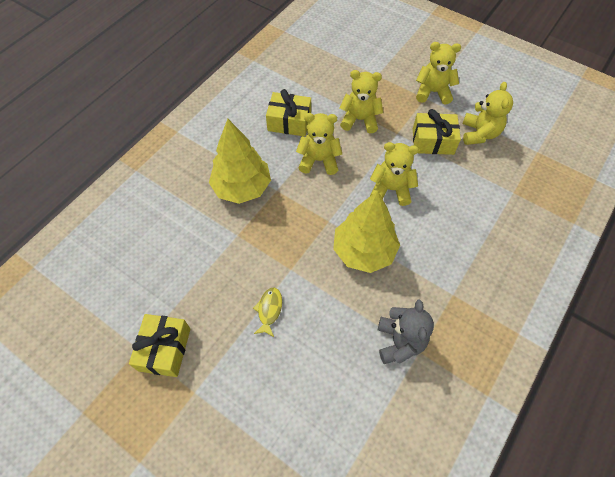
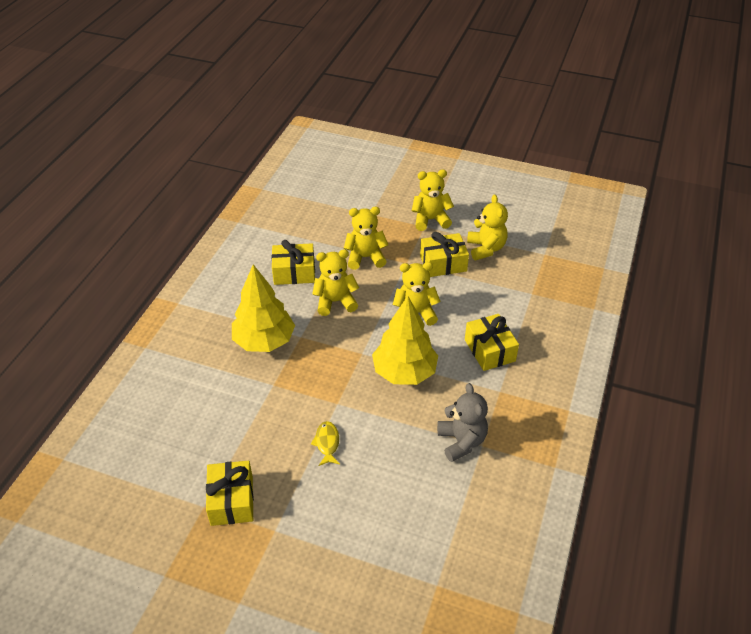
camera: 15 degrees left, 15 degrees down
none -> yellow gift [465,314,519,371]

